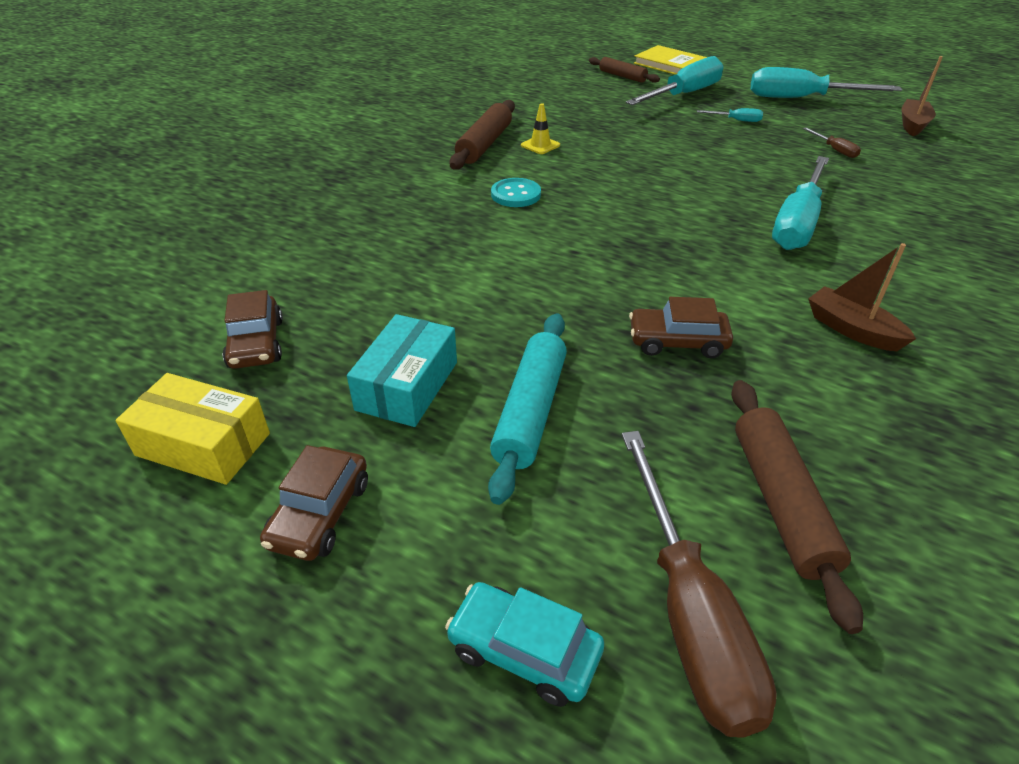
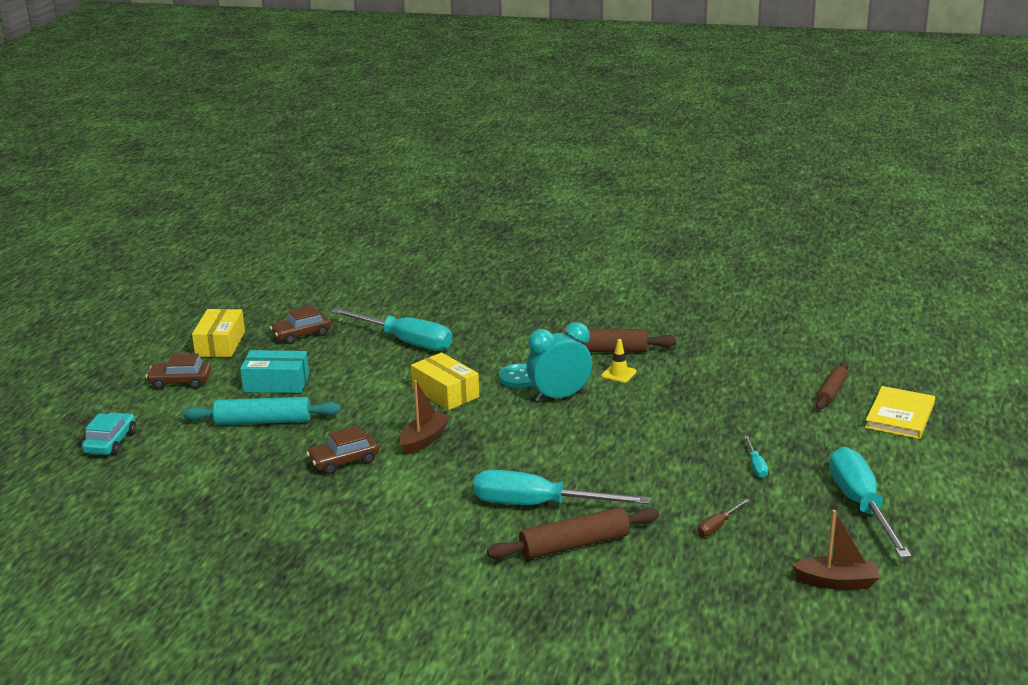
camera: 75 degrees right, 15 degrees down
brown screwdriver [622,431,777,738] -> none
turquoise screwdriver [626,56,724,105] -> turquoise screwdriver moved to [331,308,452,351]
brown car [629,297,733,358] -> brown car turned 105 degrees counterclockwise [306,426,379,475]
brown rolling pin [731,380,863,634] -> brown rolling pin moved to [487,507,659,559]
brown boat [808,243,916,351] -> brown boat moved to [399,380,450,455]
none -> yellow box [411,352,479,410]
none -> turquoise clock [527,322,592,402]

